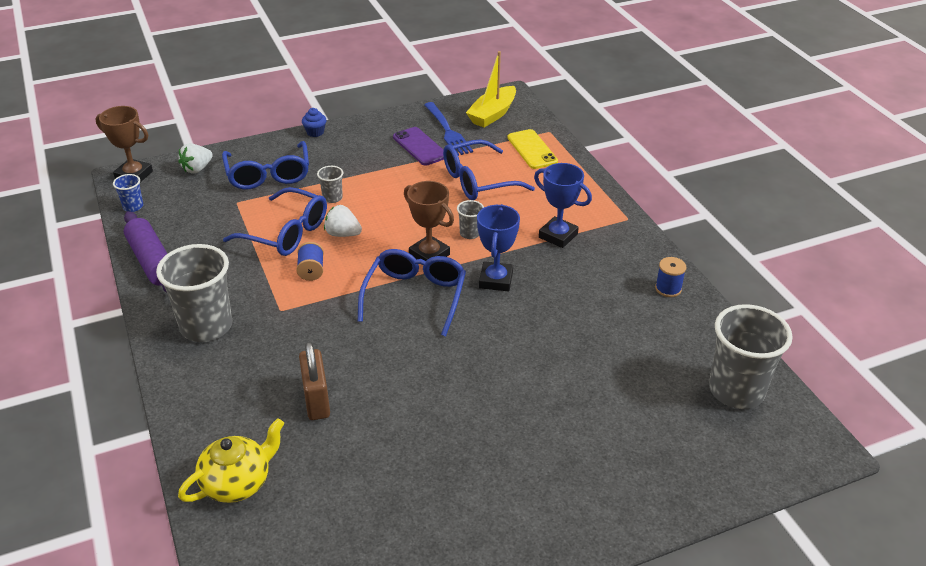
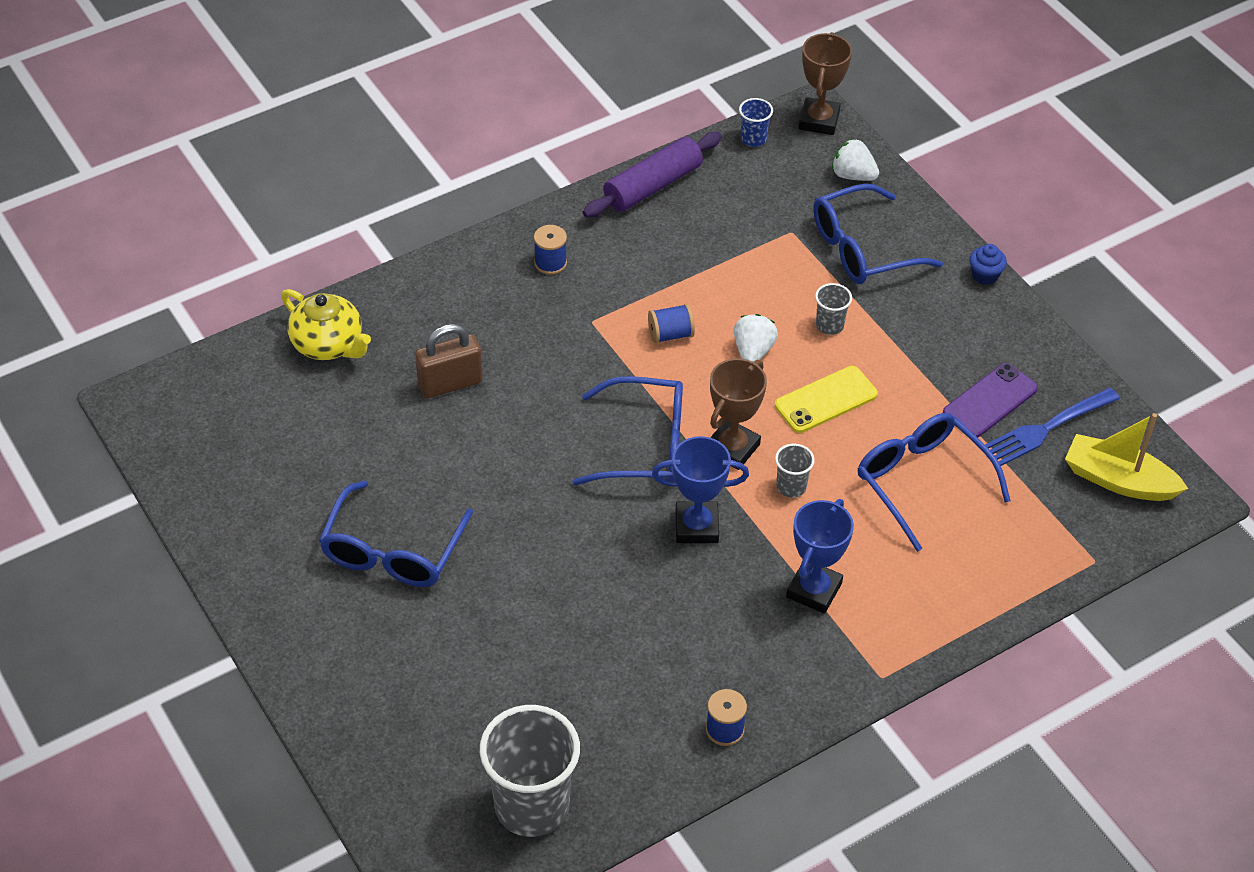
camera: 80 degrees right, 10 degrees up
grey cup [156,244,232,342] -> blue spool [534,225,567,275]
blue glasses [223,187,327,256] -> blue glasses moved to [319,481,473,587]
yellow phone [508,129,558,169] -> yellow phone moved to [775,366,878,433]

